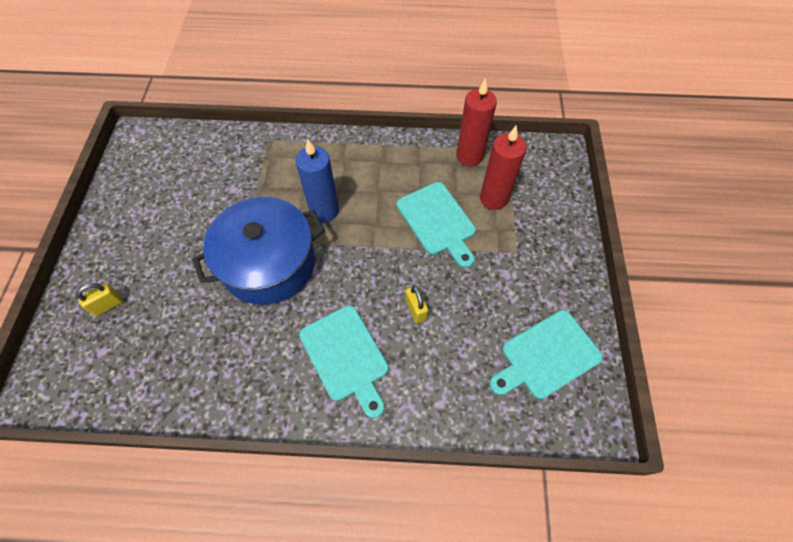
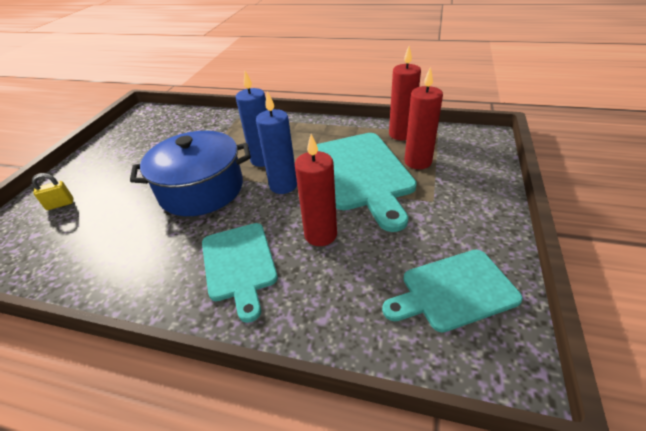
camera: 15 degrees right, 20 degrees down
turquoise cutting board [397,182,476,268] -> turquoise cutting board [317,133,417,232], size x1.58
yellow padlock [405,285,428,323] -> red candle [295,134,337,246]
none -> blue candle [256,91,297,194]

